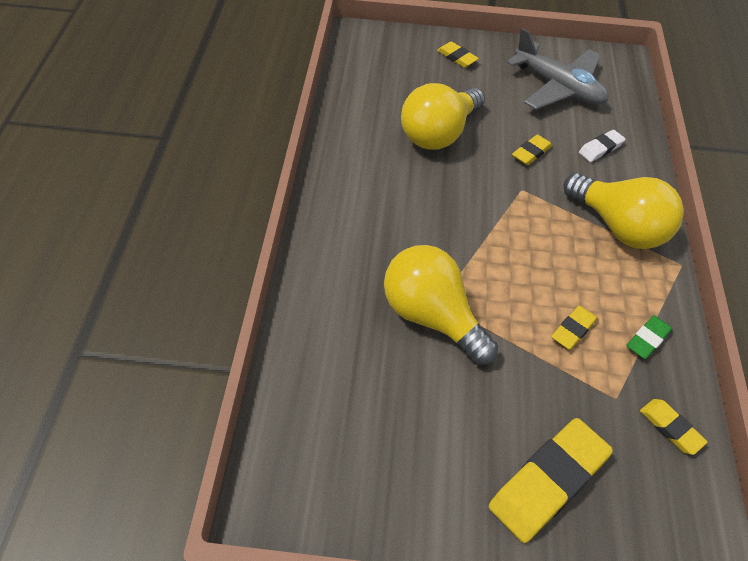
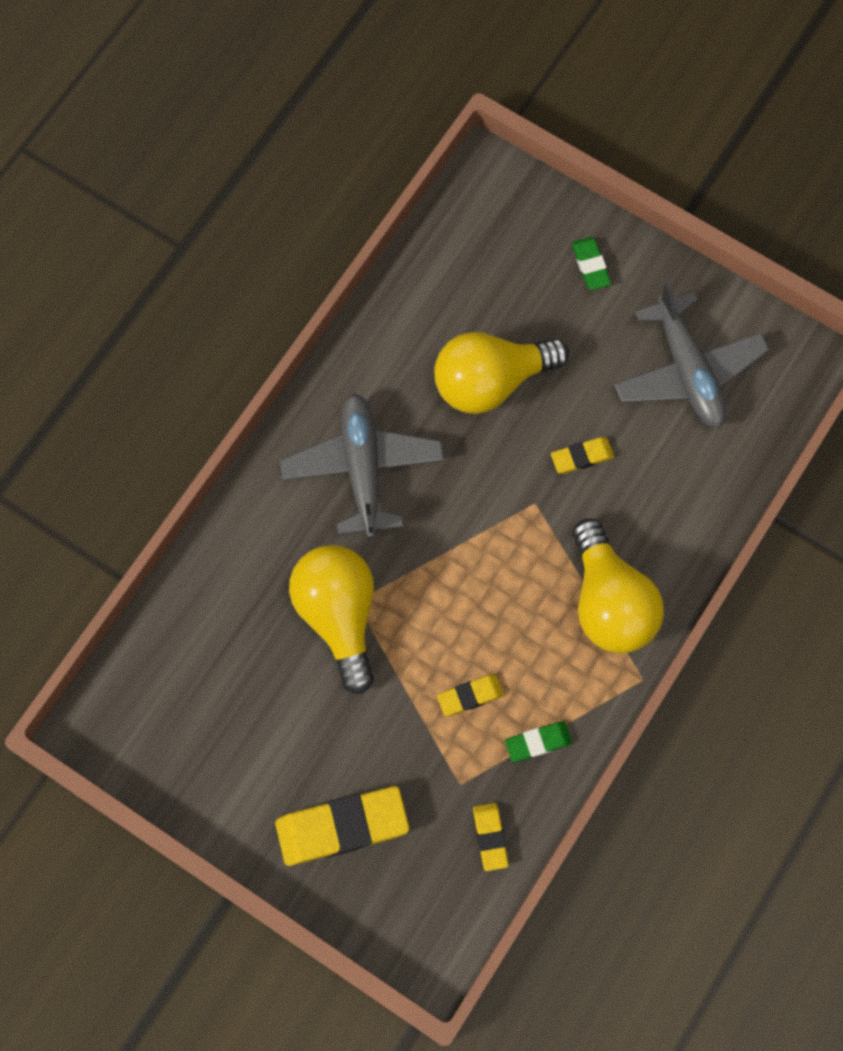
camera: 30 degrees right, 20 degrees up
yellow eraser [437,41,479,68] -> green eraser [572,237,611,290]
white eraser [579,130,626,162] -> none
none -> grey plane [280,393,444,539]

